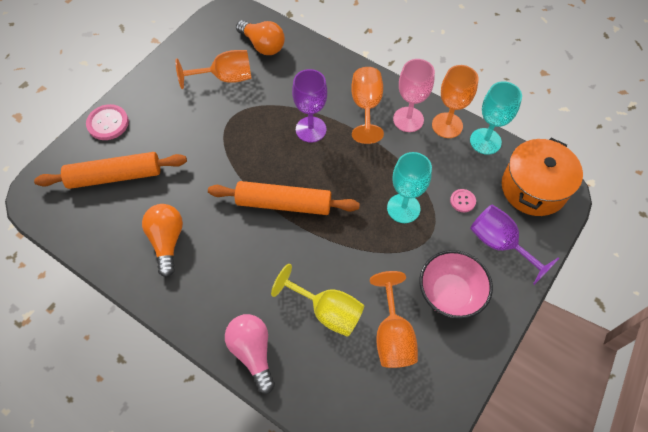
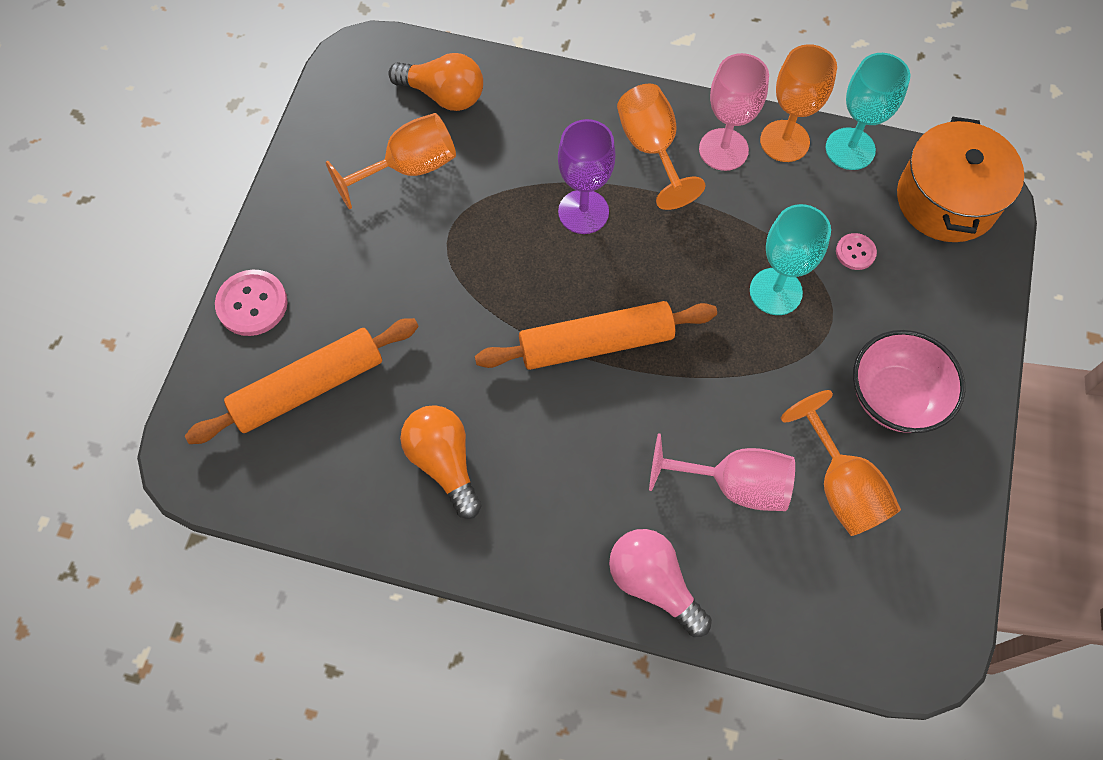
camera: 20 degrees left, 5 degrees up
yellow goblet [271,264,364,337] -> pink goblet [649,433,795,511]
purple goblet [470,205,560,285] -> none

